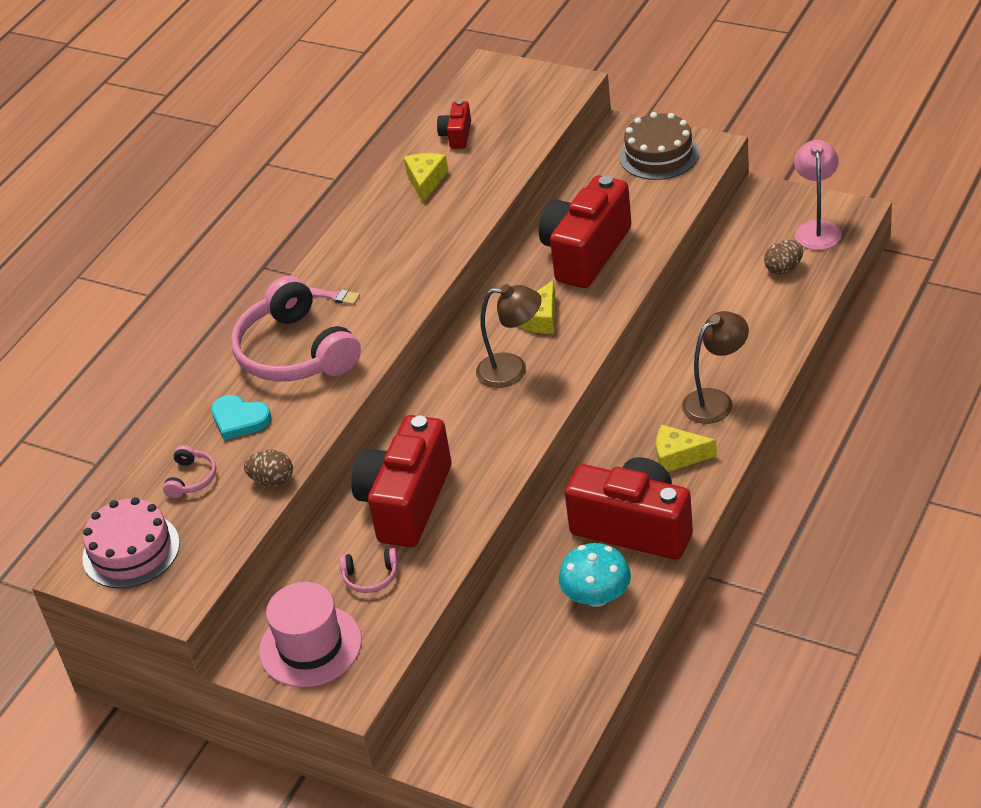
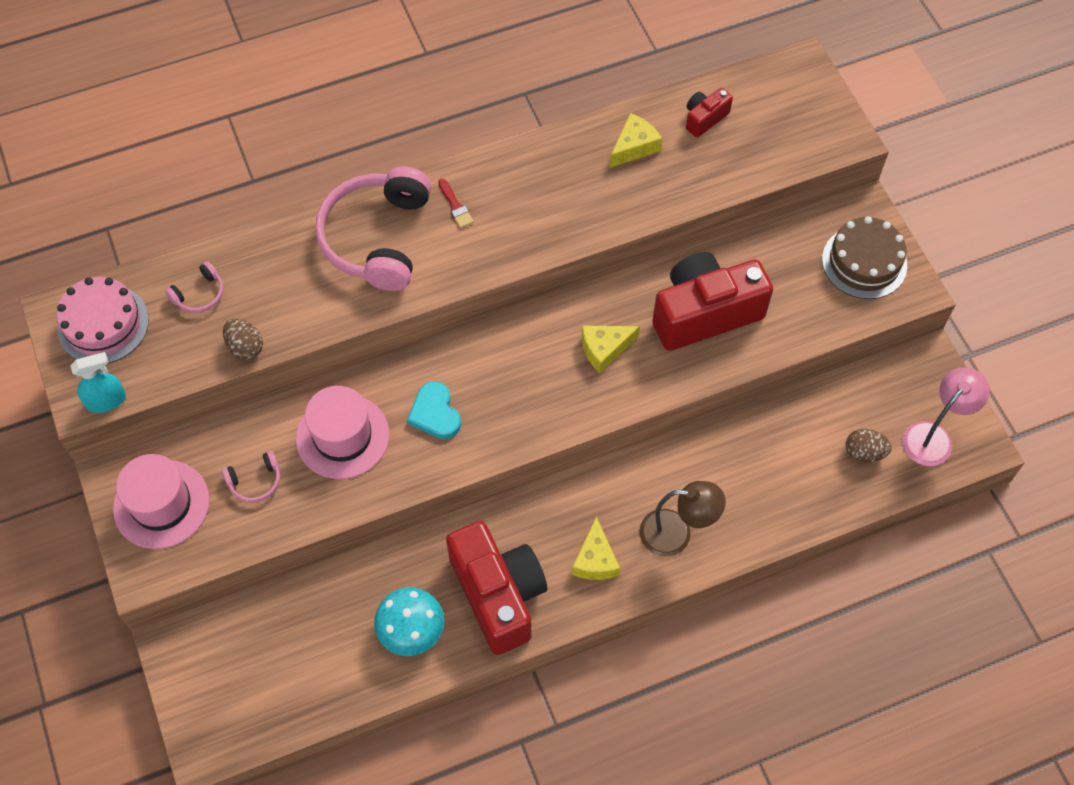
camera: 35 degrees right, 20 degrees up
turquoise heart [211,395,271,440] -> turquoise heart moved to [407,381,461,439]
pink brush [309,287,360,305] -> red brush [438,178,474,228]
pink headphones [339,548,398,593] -> pink headphones turned 60 degrees counterclockwise [222,451,280,502]
red camera [351,415,451,547] -> pink hat [296,386,389,479]
brown lamp [476,284,542,388] -> none
yellow cheese [656,425,717,472] -> yellow cheese turned 135 degrees counterclockwise [572,516,620,580]
none -> turquoise spray bottle [71,352,126,413]

